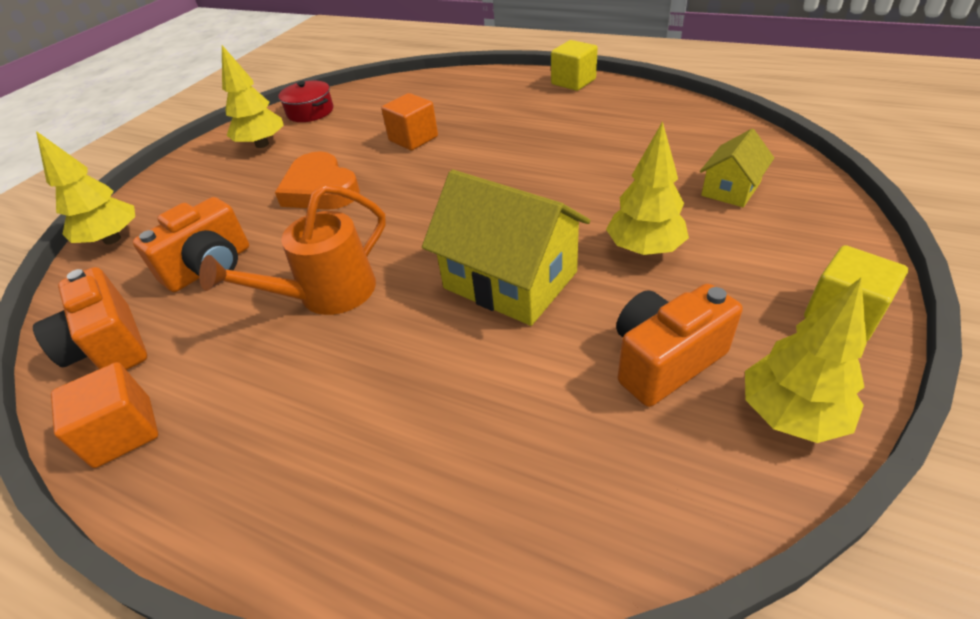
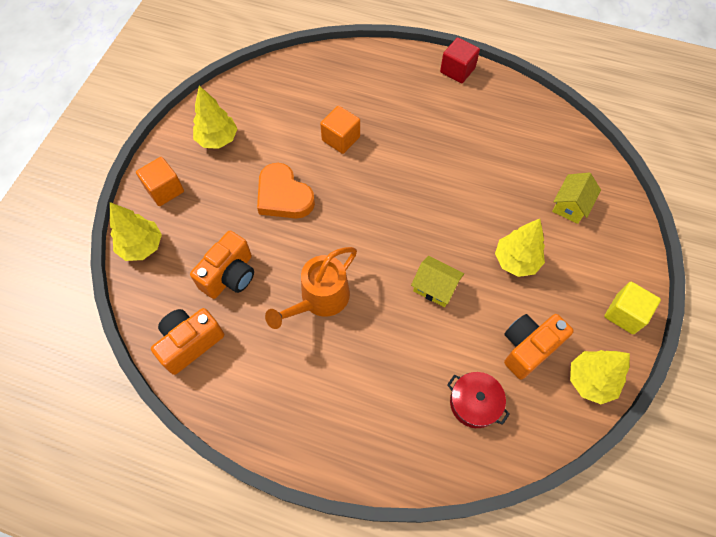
camera: 10 degrees left, 20 degrees up
orange camera [33,267,147,370] -> orange camera turned 90 degrees clockwise [151,308,224,375]
orange cube [51,362,158,468] -> orange cube moved to [136,157,184,206]
red pot [278,81,333,122] -> red pot moved to [447,372,510,428]
yellow house [422,170,590,326] -> yellow house [411,256,464,307], size x0.54
yellow cube [551,40,598,91] -> red cube [440,37,480,83]

